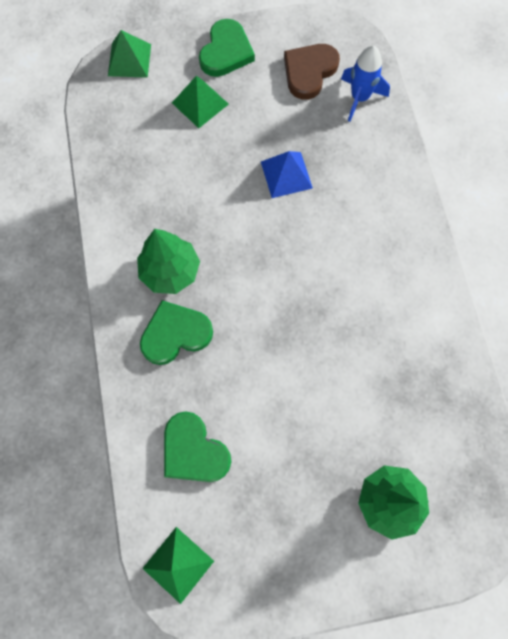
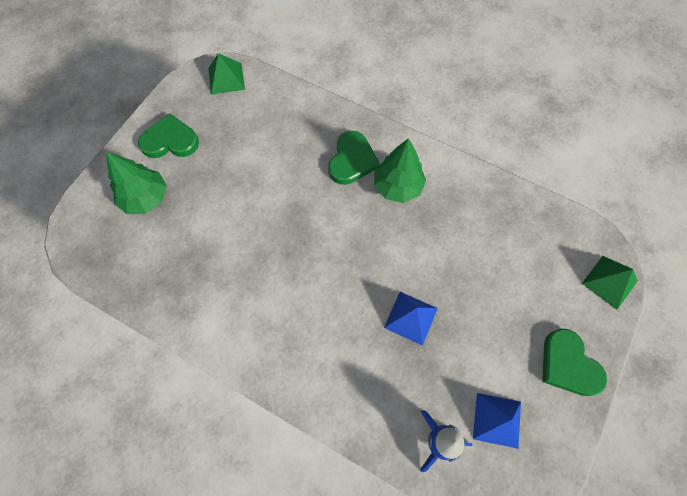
camera: 130 degrees right, 5 degrees down
green heart [164,411,231,482] -> green heart moved to [138,113,199,158]
green pyramid [172,76,229,128] -> none
brown heart [284,44,340,100] -> blue pyramid [473,393,521,449]

